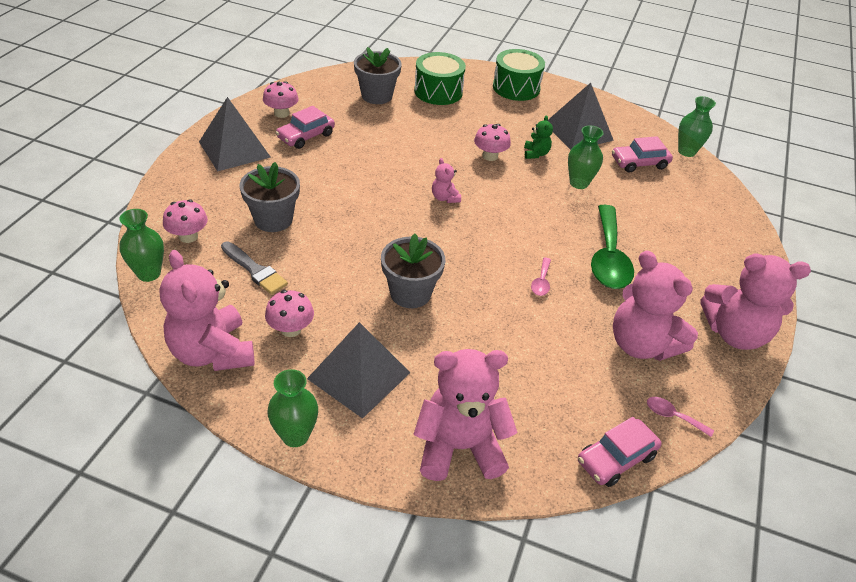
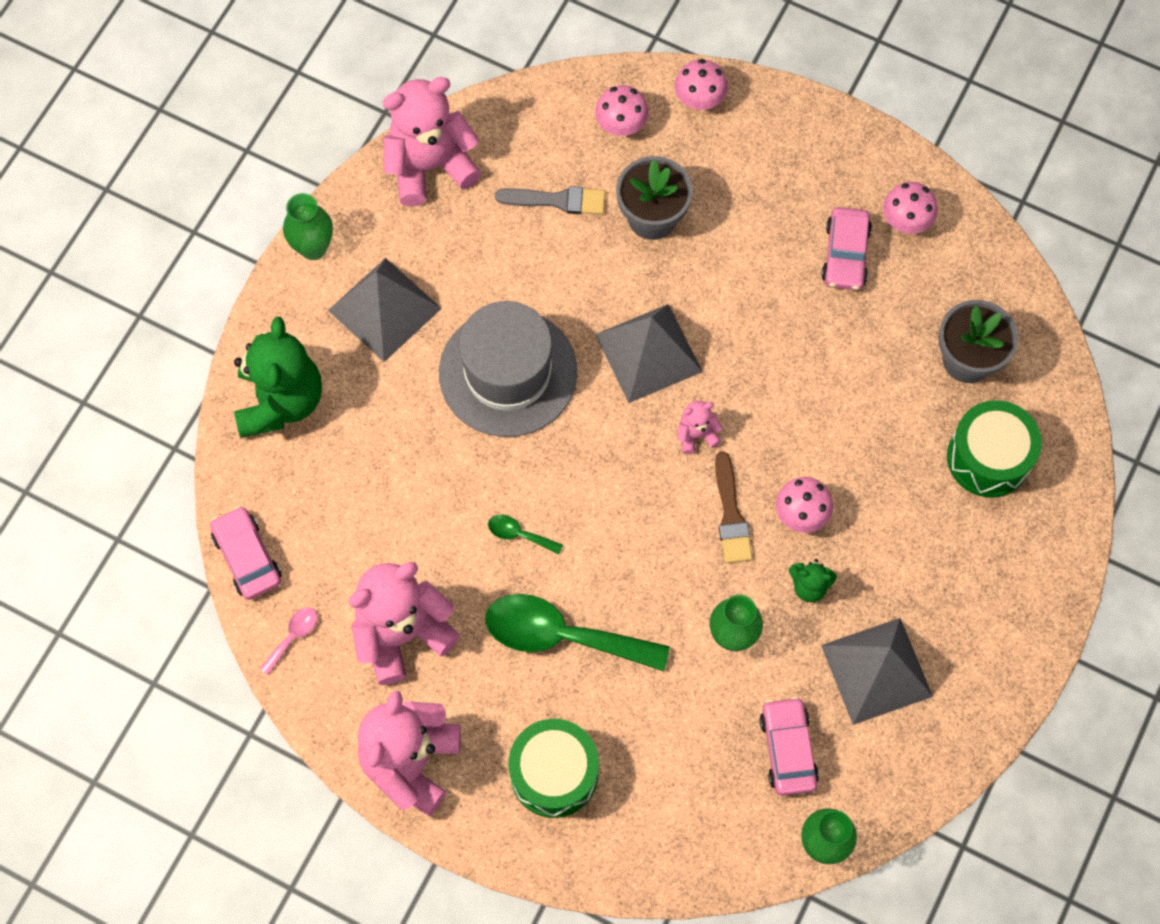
camera: 100 degrees right, 25 degrees up
green vase [119,209,164,282] -> none
grey pyramid [199,97,271,172] -> grey pyramid moved to [595,304,703,403]
grey brush [221,241,288,295] -> grey brush turned 135 degrees counterclockwise [495,186,606,215]
pink mushroom [265,290,314,337] -> pink mushroom moved to [675,59,728,110]
pink car [276,106,335,149] -> pink car turned 135 degrees counterclockwise [821,207,872,290]
grey flower pot [381,234,445,308] -> grey hat [439,301,577,437]
pink teddy bear [414,349,517,481] -> green teddy bear [234,317,322,438]
green drum [493,49,545,101] -> green drum moved to [509,719,599,818]
pink spoon [531,258,551,296] -> green spoon [488,515,563,554]
none -> brown brush [715,452,753,563]

